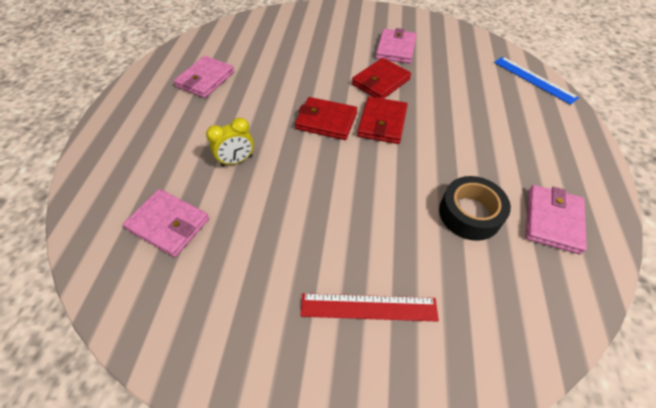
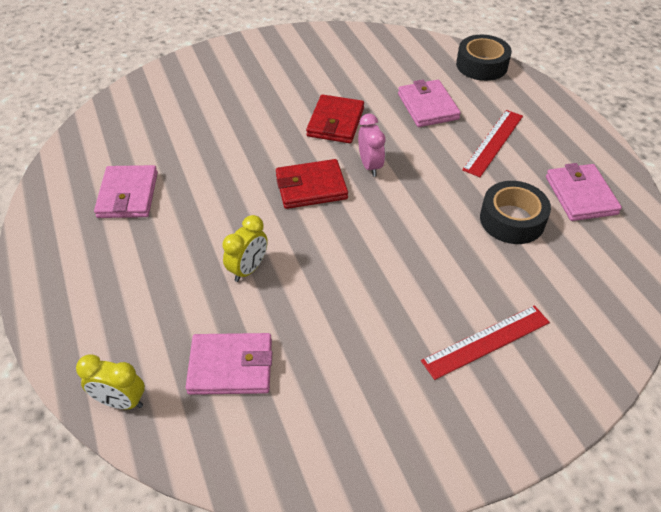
camera: 30 degrees left, 5 degrees down
red wallet [357,96,408,144] -> pink clock [358,114,385,177]
pink wallet [376,28,417,64] -> pink wallet moved to [398,80,461,127]
blue ruler [494,57,579,105] -> black tape [456,35,512,81]
none -> yellow clock [76,355,145,409]
none -> red ruler [462,110,523,177]

